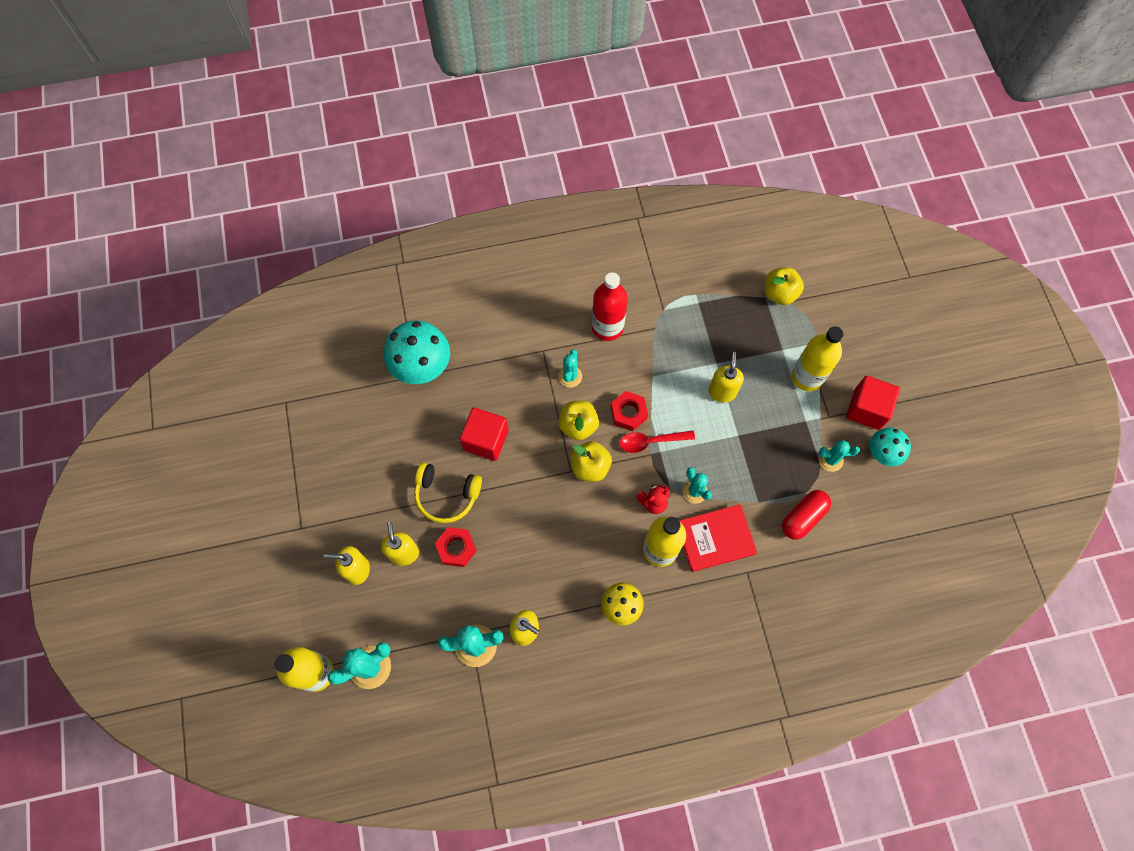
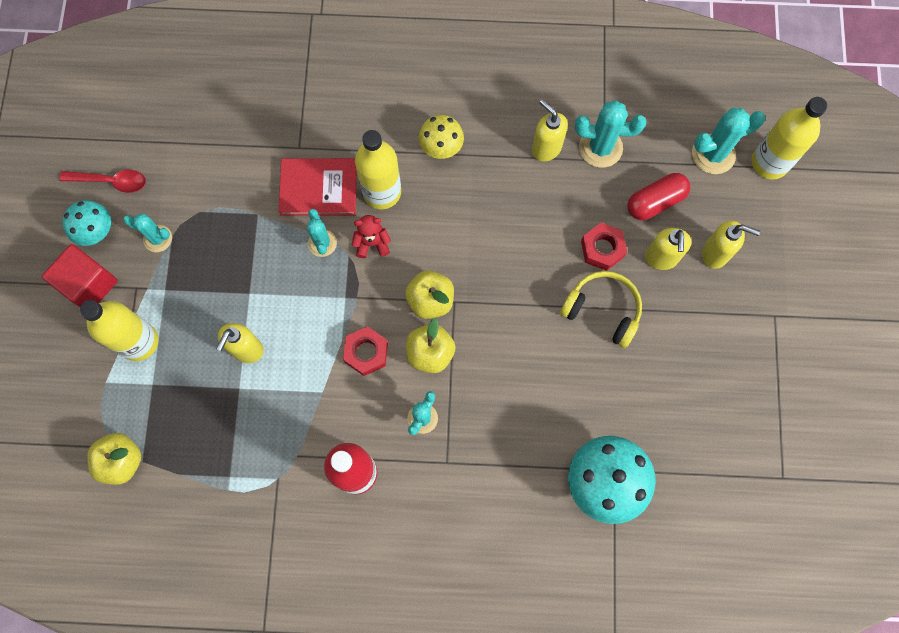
camera: 165 degrees left, 5 degrees up
red cube [460,407,509,461] -> none
red spoon [620,430,695,453] -> red spoon moved to [59,170,146,193]
red capsule [782,490,831,540] -> red capsule moved to [627,173,691,220]

